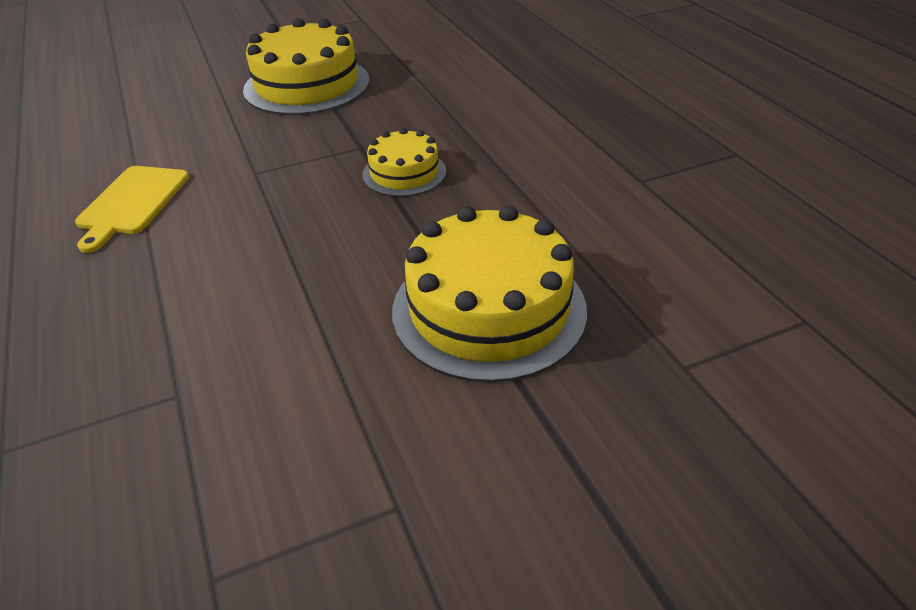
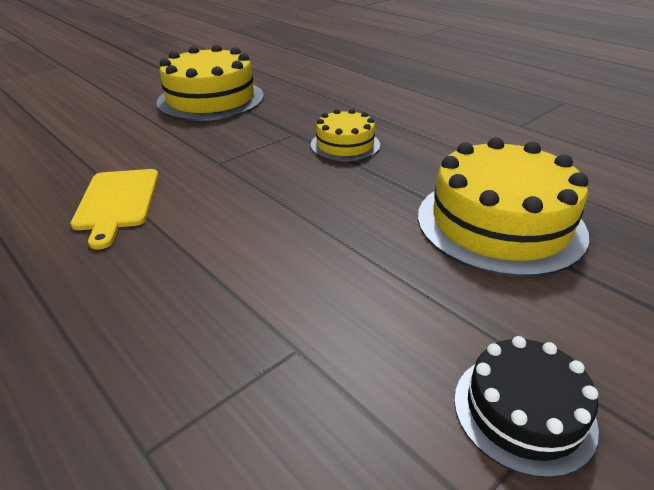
camera: 20 degrees left, 5 degrees down
none -> black cake [454,336,599,478]

